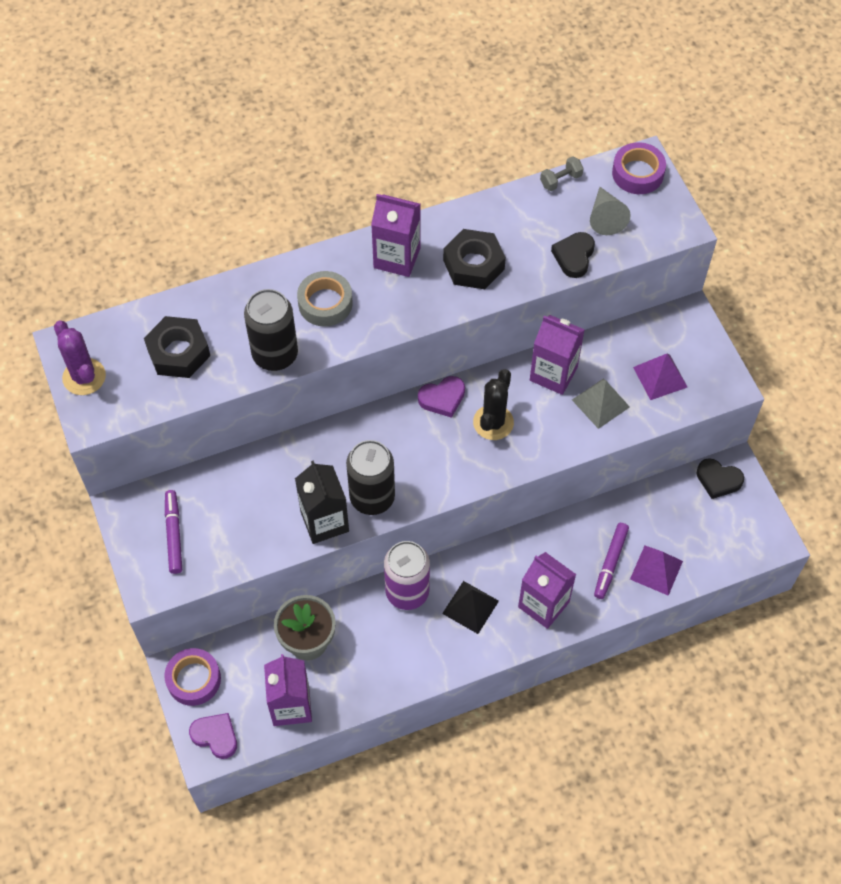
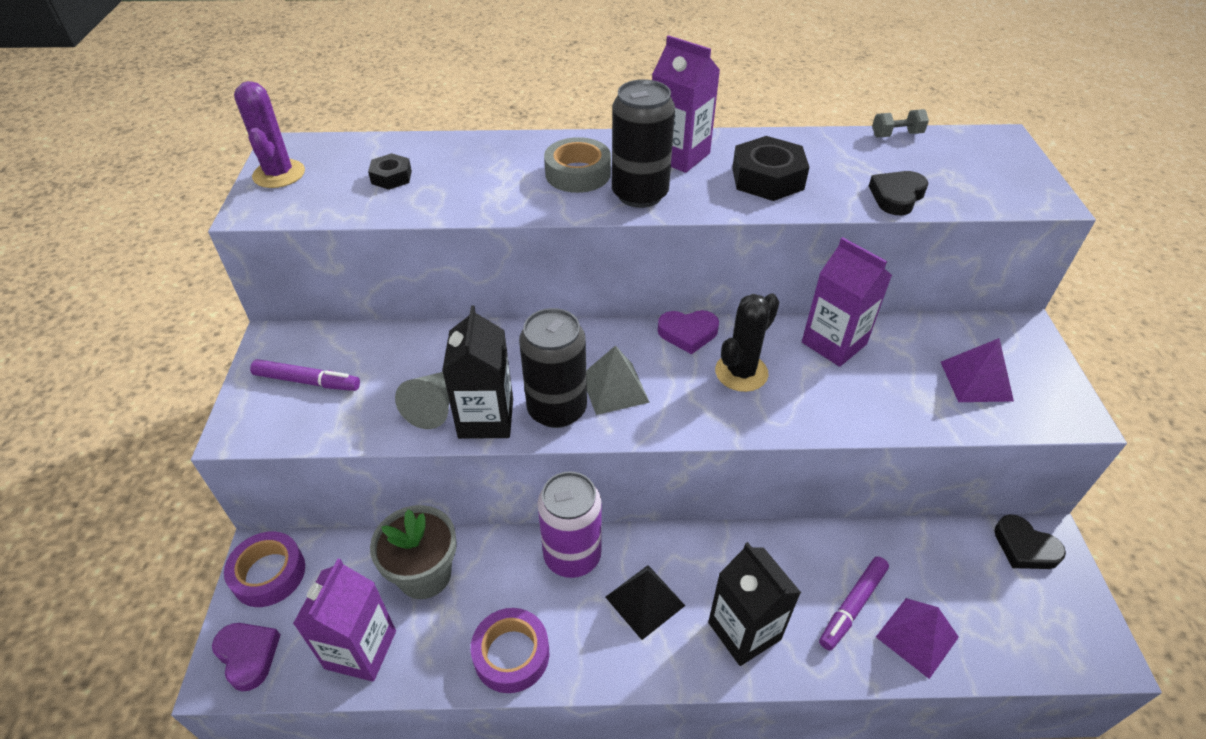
camera: 20 degrees right, 15 degrees down
black nut [144,316,210,378] -> black nut [368,153,412,190], size x0.56
purple marker [165,490,182,574] -> purple marker turned 90 degrees clockwise [250,359,360,391]
black can [244,289,298,371] -> black can moved to [612,80,675,208]
purple carton [518,552,576,629] -> black carton [708,542,801,666]
grey pyramid [572,379,630,429] -> grey pyramid moved to [586,345,650,415]
grey cone [590,187,631,235] -> grey cone moved to [395,372,450,429]
purple tape [612,142,666,194] -> purple tape moved to [471,608,549,693]

